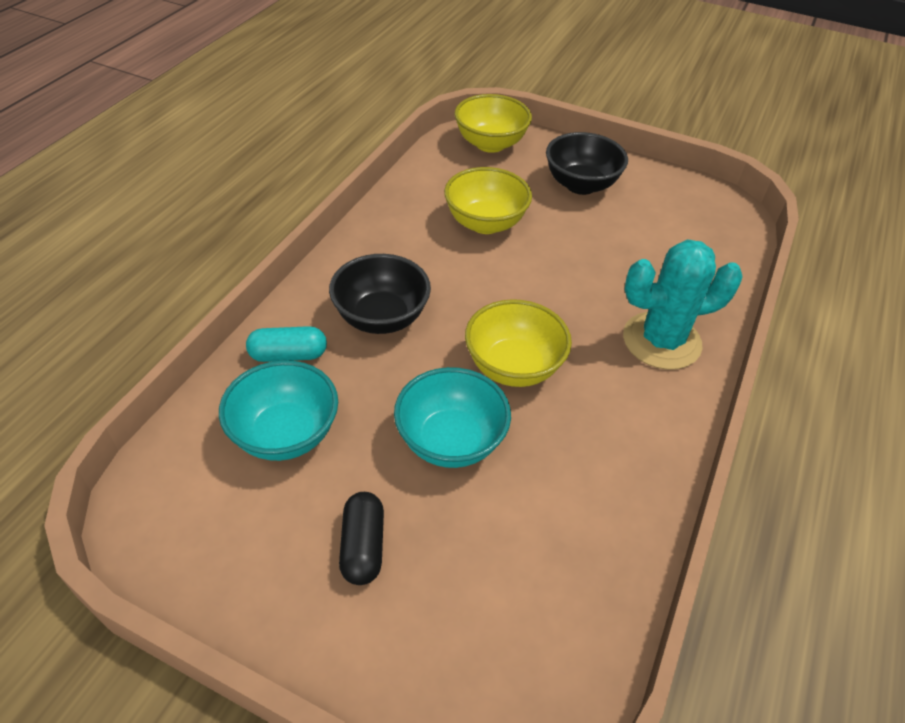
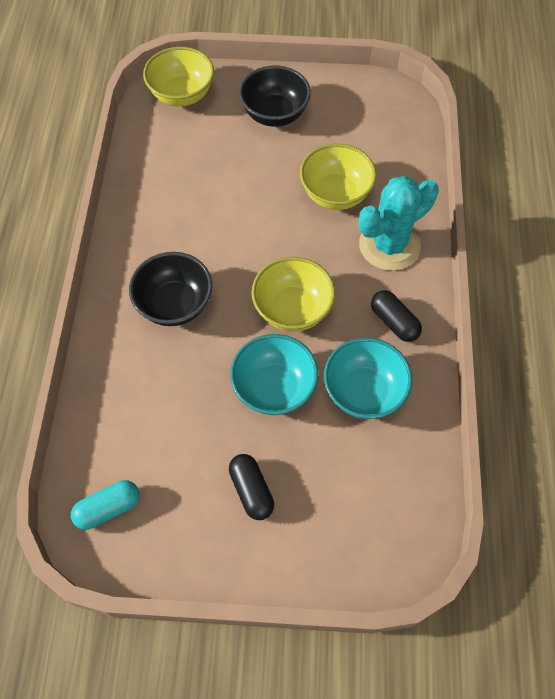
camera: 20 degrees left, 15 degrees up
turquoise bowl [219,360,338,461] -> turquoise bowl moved to [324,338,413,419]
turquoise capsule [246,326,327,362] -> turquoise capsule moved to [71,480,140,530]
yellow bowl [444,167,532,234] -> yellow bowl moved to [300,144,377,210]
none -> black capsule [371,290,422,342]

